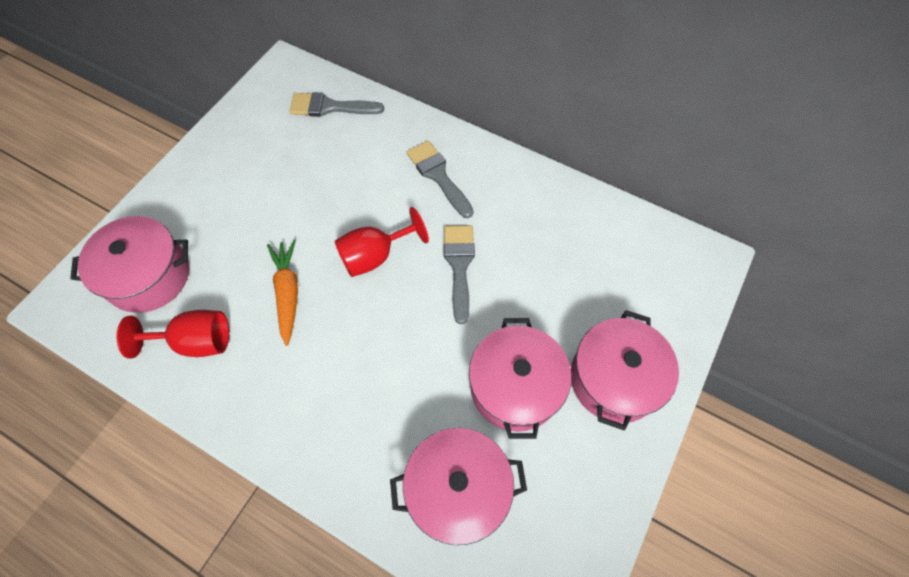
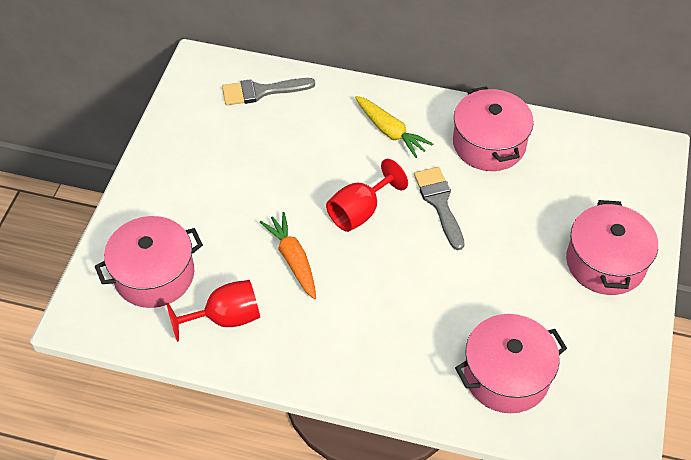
camera: 15 degrees left, 10 degrees down
grey brush [407,140,473,218] -> yellow carrot [355,96,433,158]
pink pot [469,318,571,439] -> pink pot moved to [453,86,534,171]

